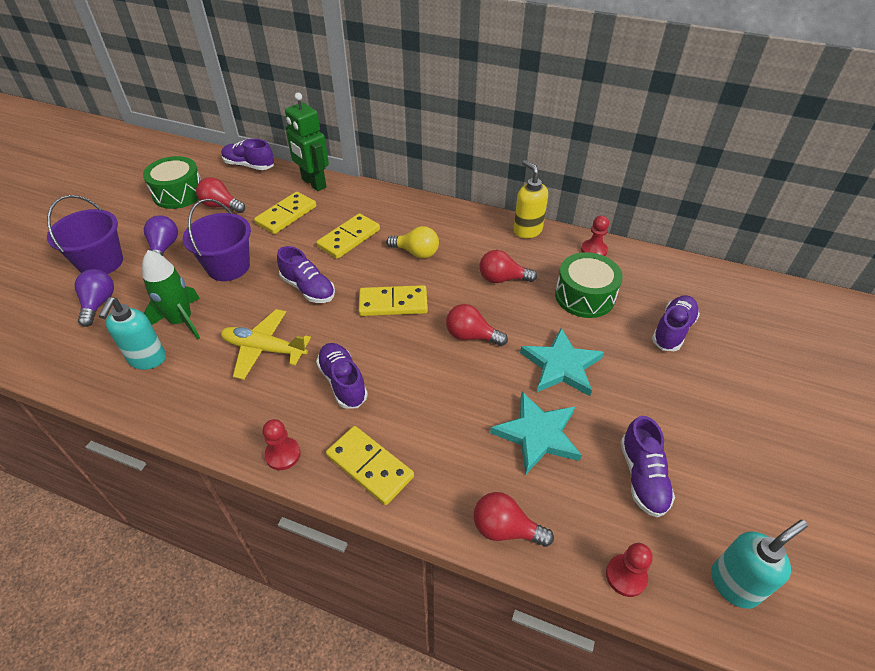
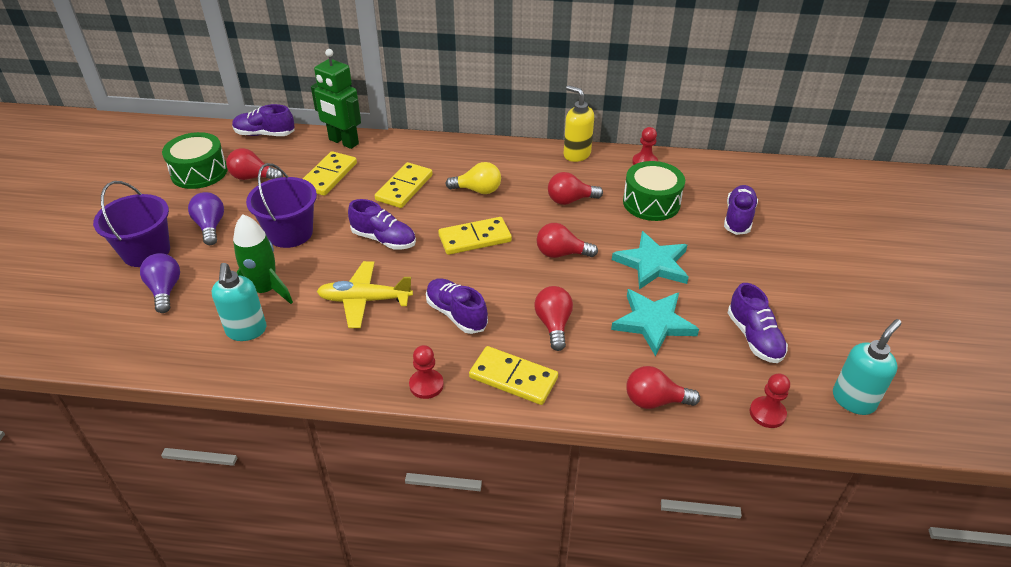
camera: 15 degrees left, 5 degrees down
none -> red light bulb [534,286,573,351]

